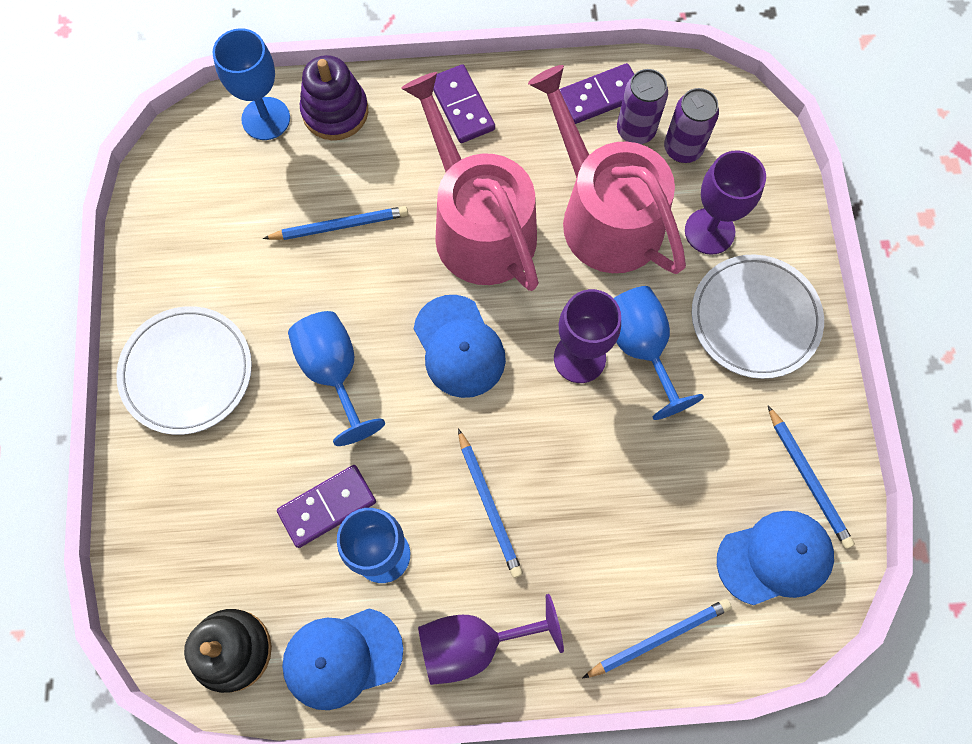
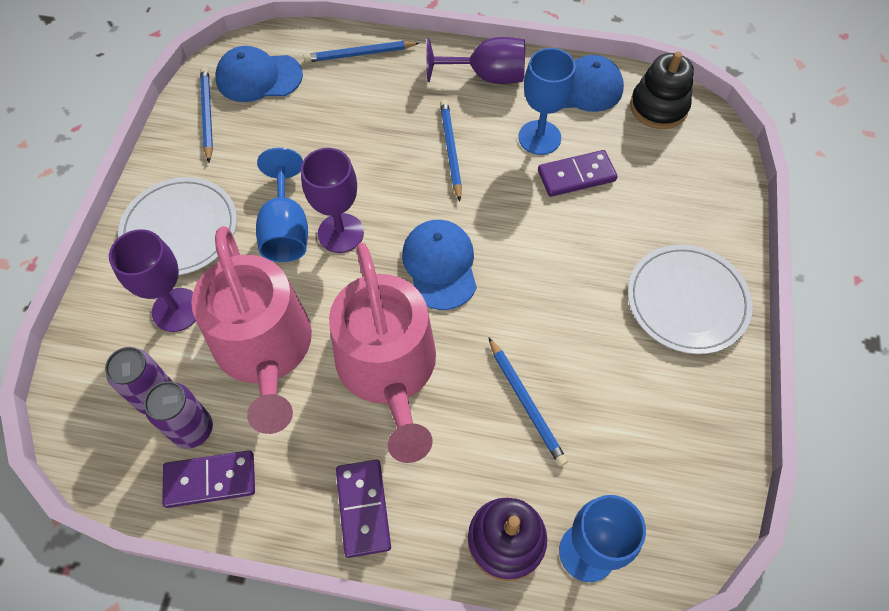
camera: 165 degrees left, 10 degrees down
blue pencil [263,206,408,240] -> blue pencil turned 120 degrees counterclockwise [488,337,568,466]
blue goblet [288,311,385,446] -> none

